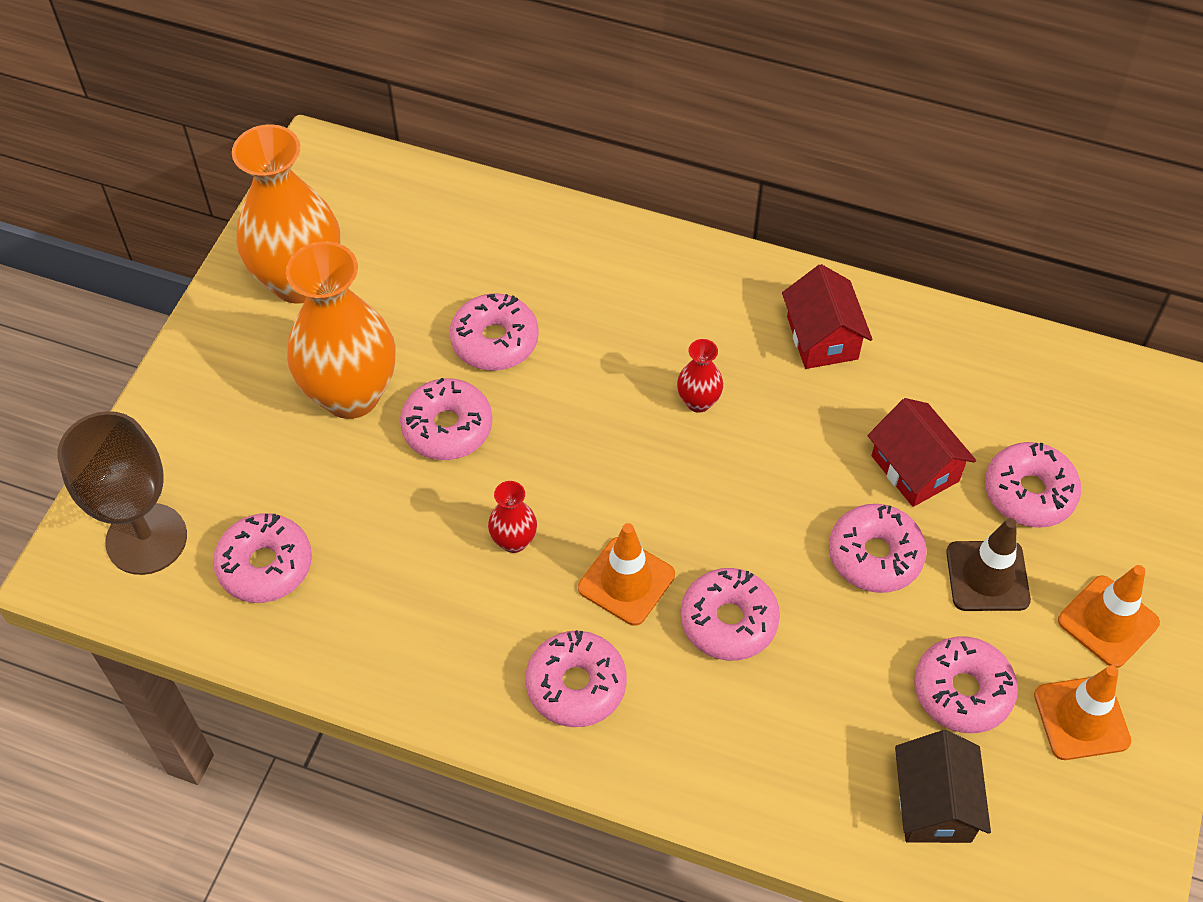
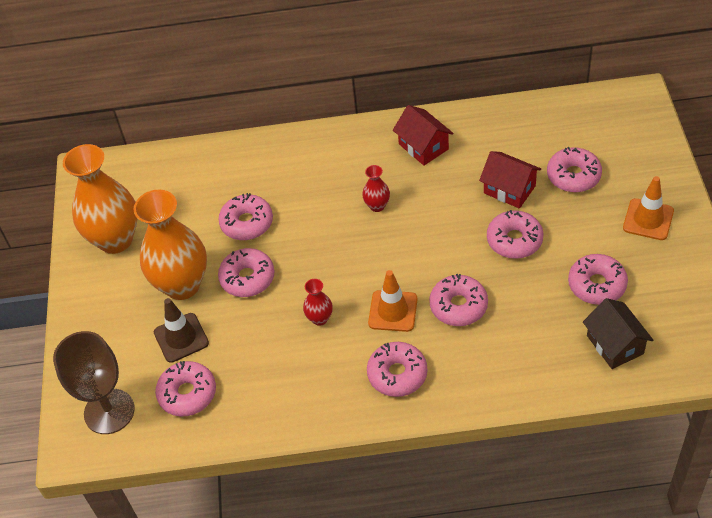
camera: 20 degrees left, 5 degrees down
brown traffic cone [946,518,1031,611] -> brown traffic cone moved to [154,298,209,363]
orange traffic cone [1034,665,1131,760] -> none

